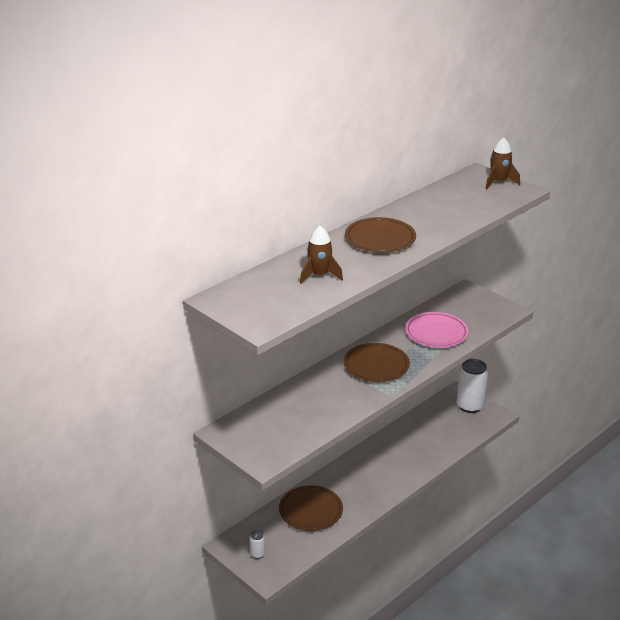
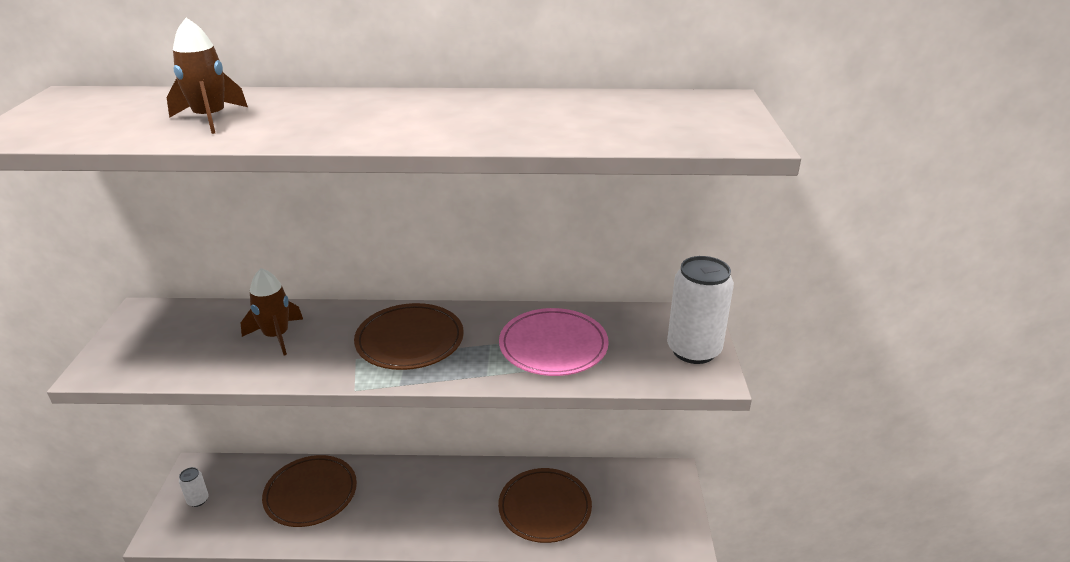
camera: 45 degrees right, 0 degrees up
brown plate [345,217,416,253] -> brown plate moved to [498,468,592,543]
white can [457,359,488,413] -> white can moved to [667,256,734,364]
brown rocket [485,137,520,189] -> brown rocket moved to [241,268,303,356]

